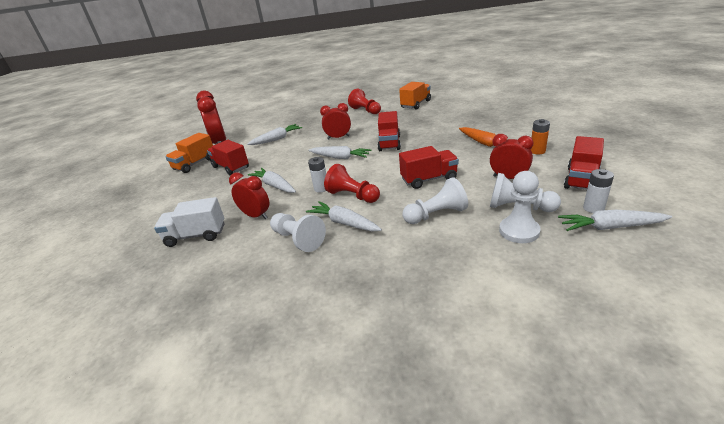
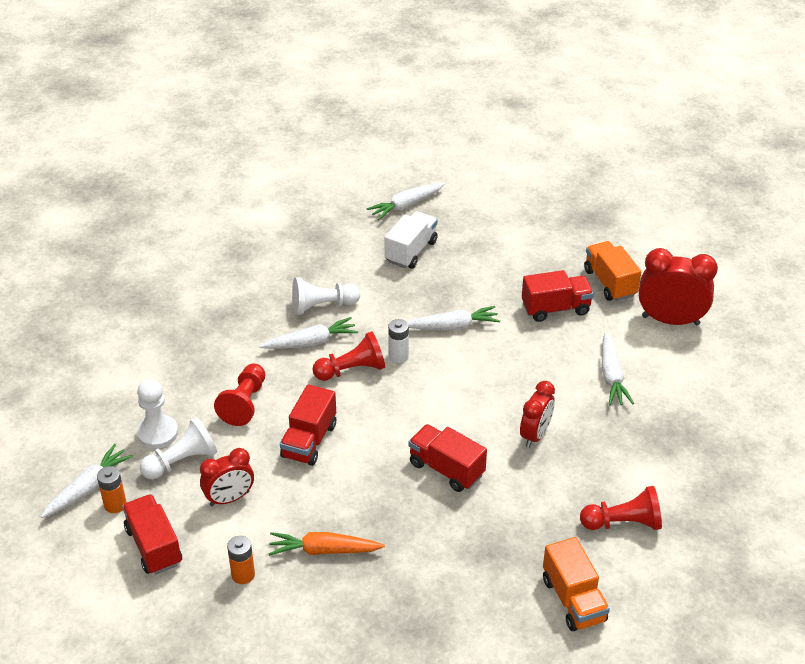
camera: 120 degrees right, 10 degrees up
red clock [229,173,269,219] -> none
white carrot [308,146,371,159] -> white carrot moved to [367,183,445,220]
white pawn [402,177,468,224] -> red pawn [214,364,265,426]
white battery [583,169,614,213] -> orange battery [97,466,127,513]

